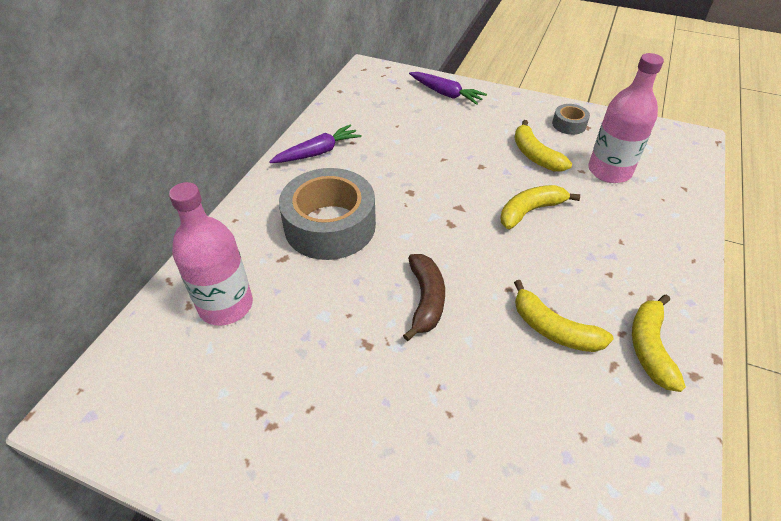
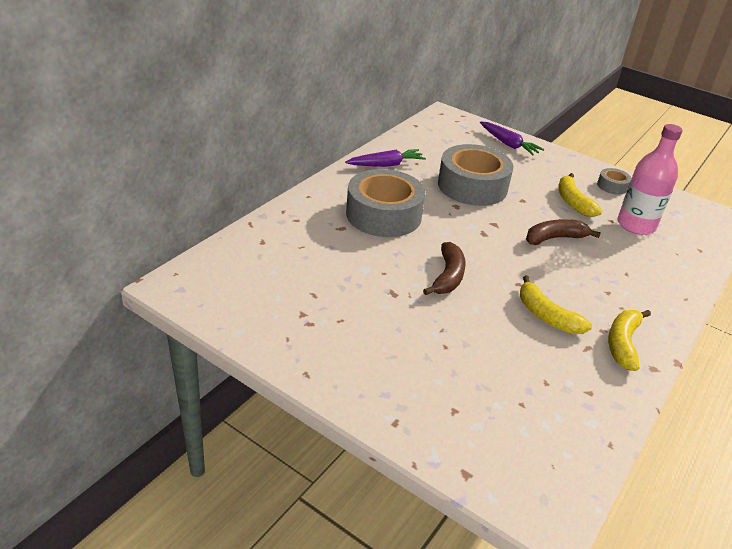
camera: 10 degrees right, 10 degrees down
pink bottle [169,182,253,326] -> none
yellow banana [500,185,580,229] -> brown banana [526,219,601,245]
none -> grey tape [438,144,513,206]

